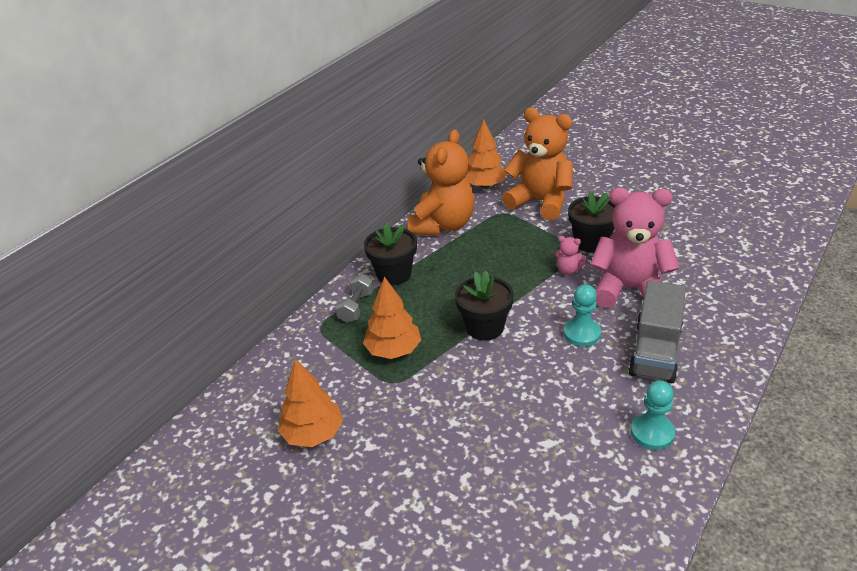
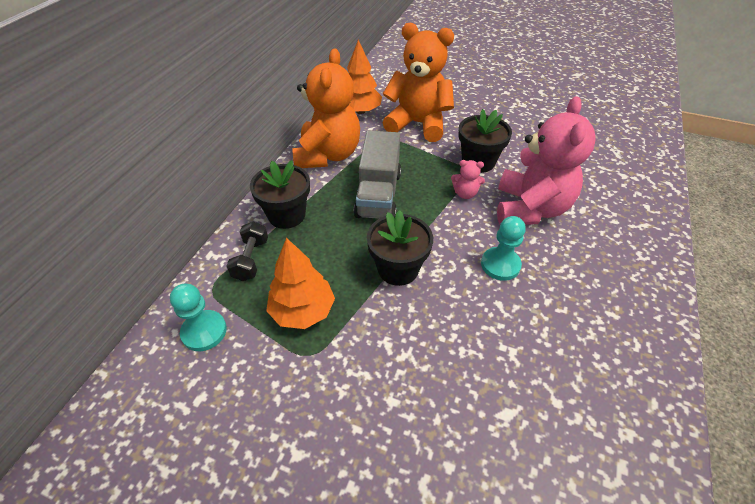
camera: 15 degrees left, 10 degrees up
orange tree [278,359,343,447] -> none
grey dumbbell [335,274,374,323] -> black dumbbell [227,221,268,281]
pink teddy bear [590,188,679,308] -> pink teddy bear turned 105 degrees clockwise [497,96,596,225]
grey truck [628,280,686,383] -> grey truck moved to [354,130,401,219]
turquoise pawn [631,380,675,450] -> turquoise pawn moved to [170,284,227,351]

